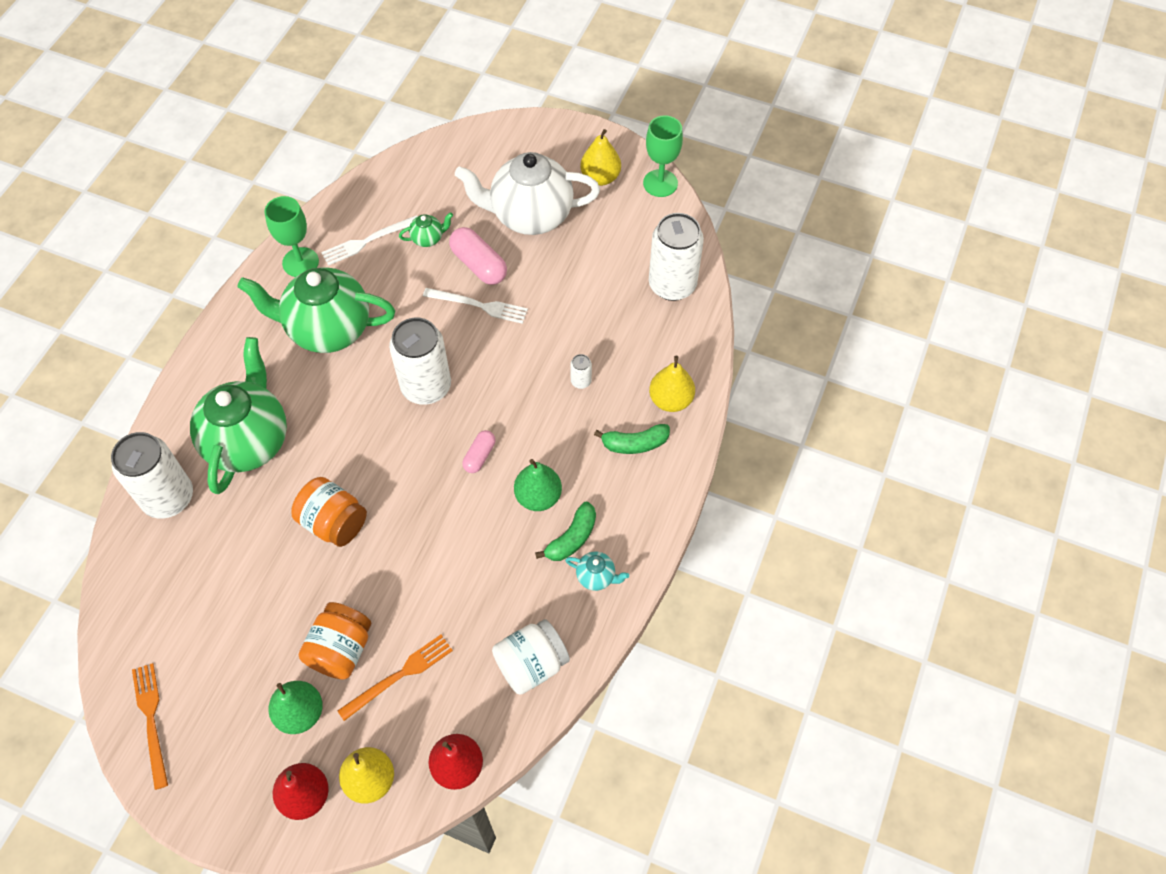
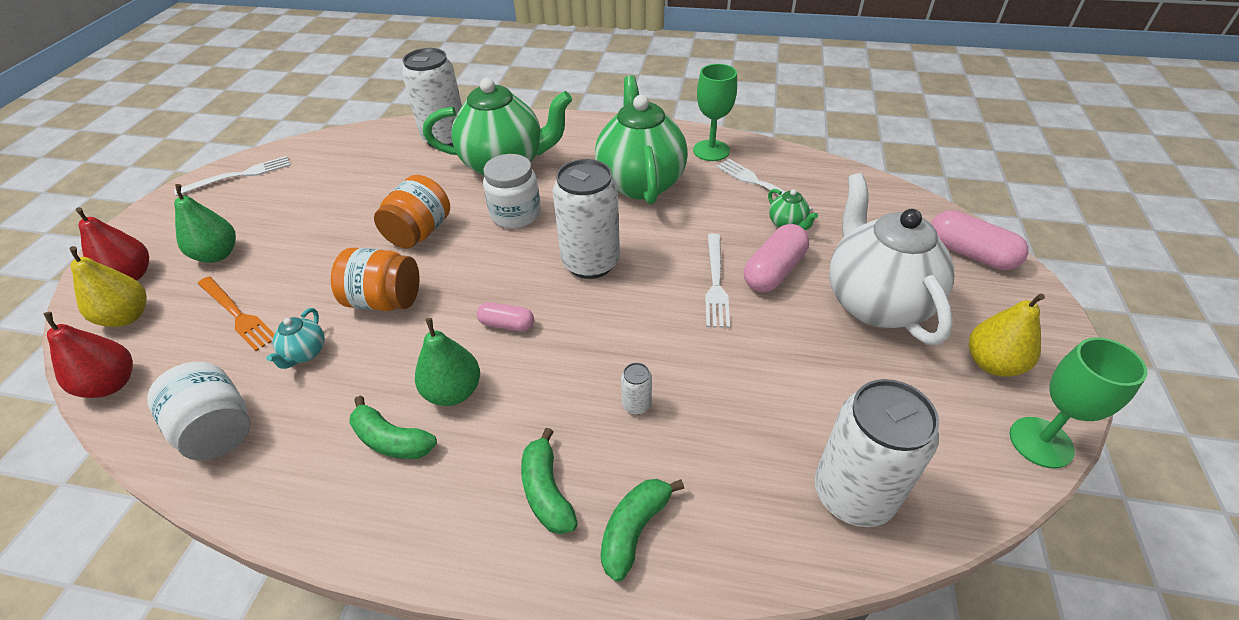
camera: 80 degrees right, 15 degrees down
orange fork [132,663,168,790] -> white fork [174,156,291,196]
orange jar [299,602,371,680] -> orange jar moved to [331,248,420,311]
turquoise teapot [565,552,629,591] -> turquoise teapot moved to [266,308,325,369]
yellow pear [649,356,695,412] -> green banana [601,479,684,582]
none -> white jar [483,154,541,229]
none -> pink capsule [931,210,1028,270]

